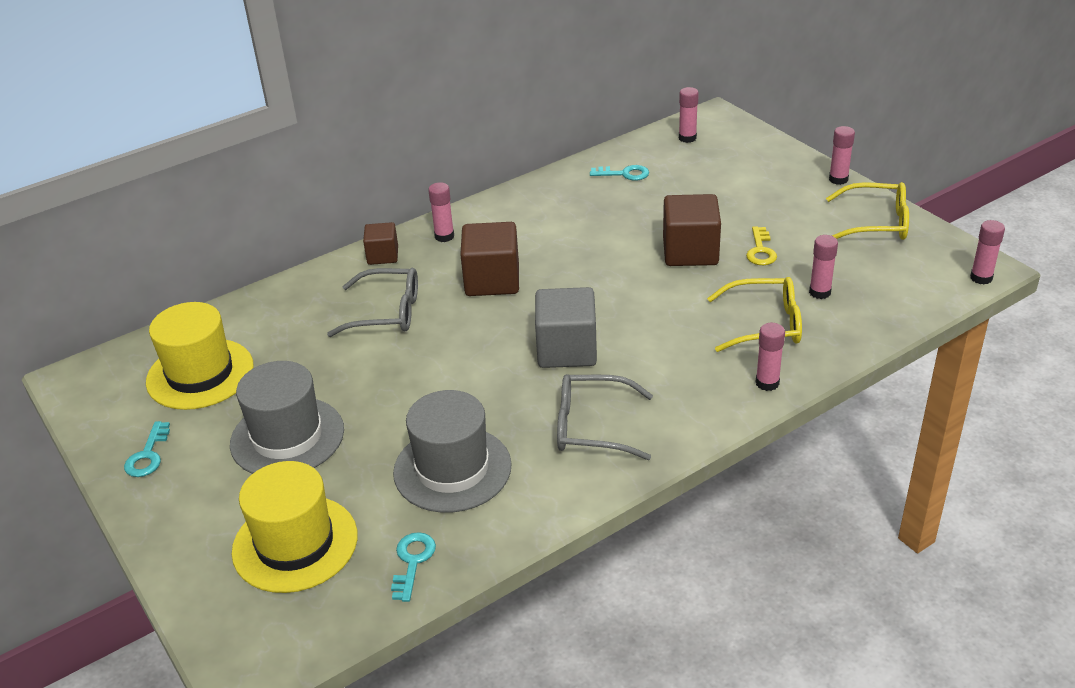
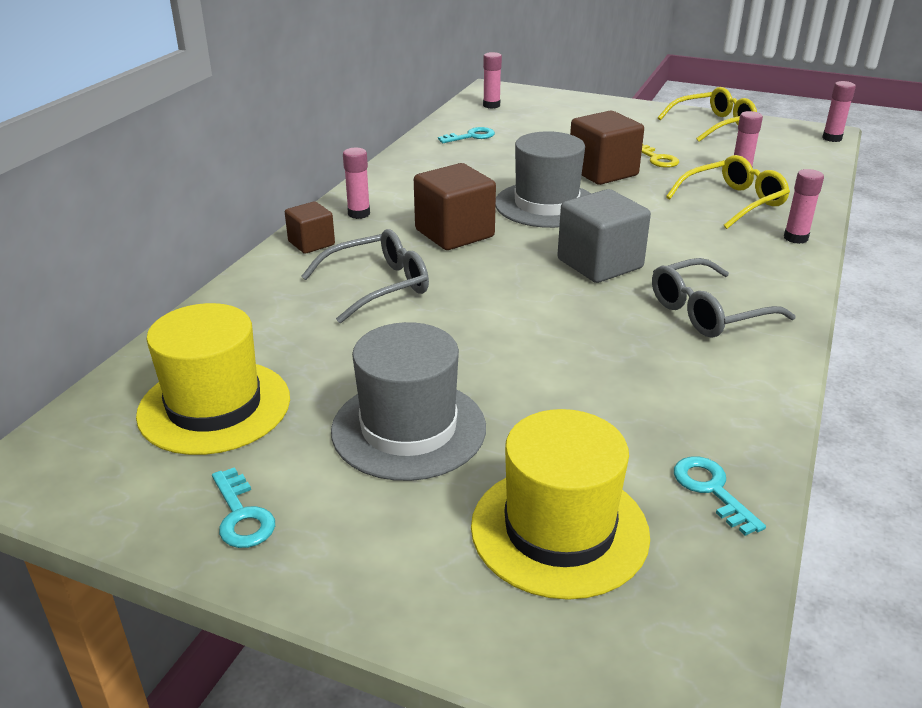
camera: 35 degrees left, 5 degrees down
grey hat [393,390,512,513] -> grey hat moved to [496,131,591,228]
pink glue stick [829,126,855,185] -> none

